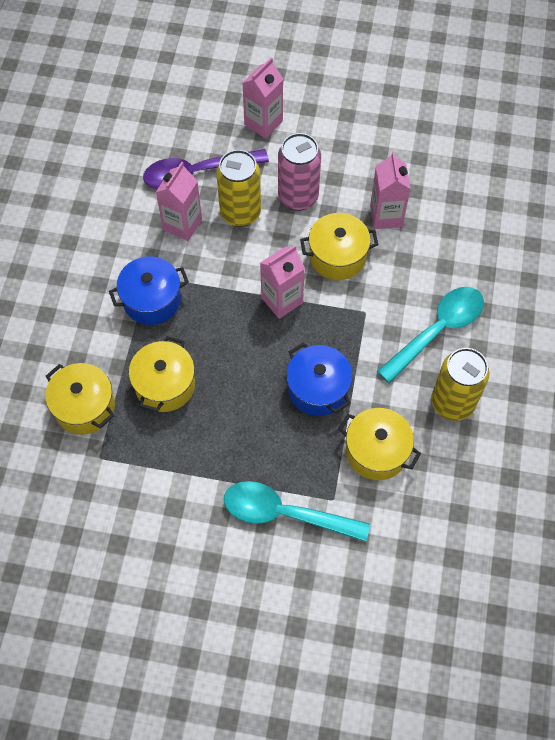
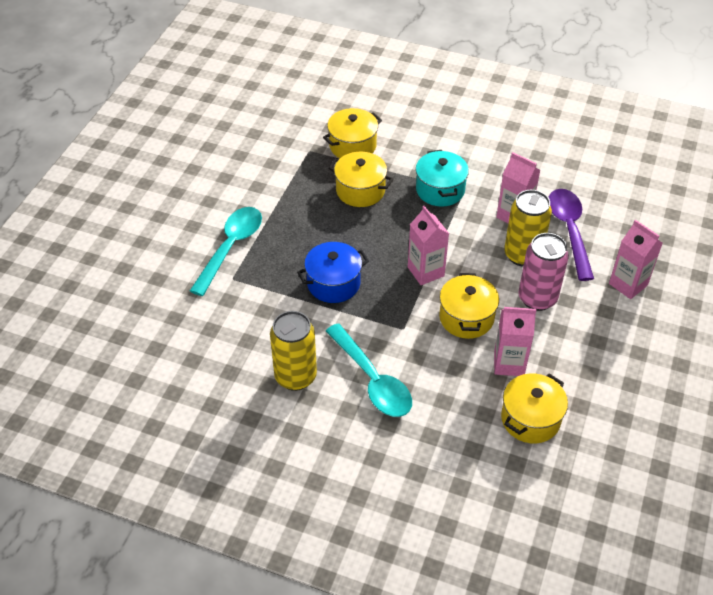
camera: 100 degrees right, 15 degrees down
blue pot [109,256,189,325] -> turquoise pot [416,150,469,207]
yellow pot [338,408,421,480] -> yellow pot moved to [501,373,568,443]

